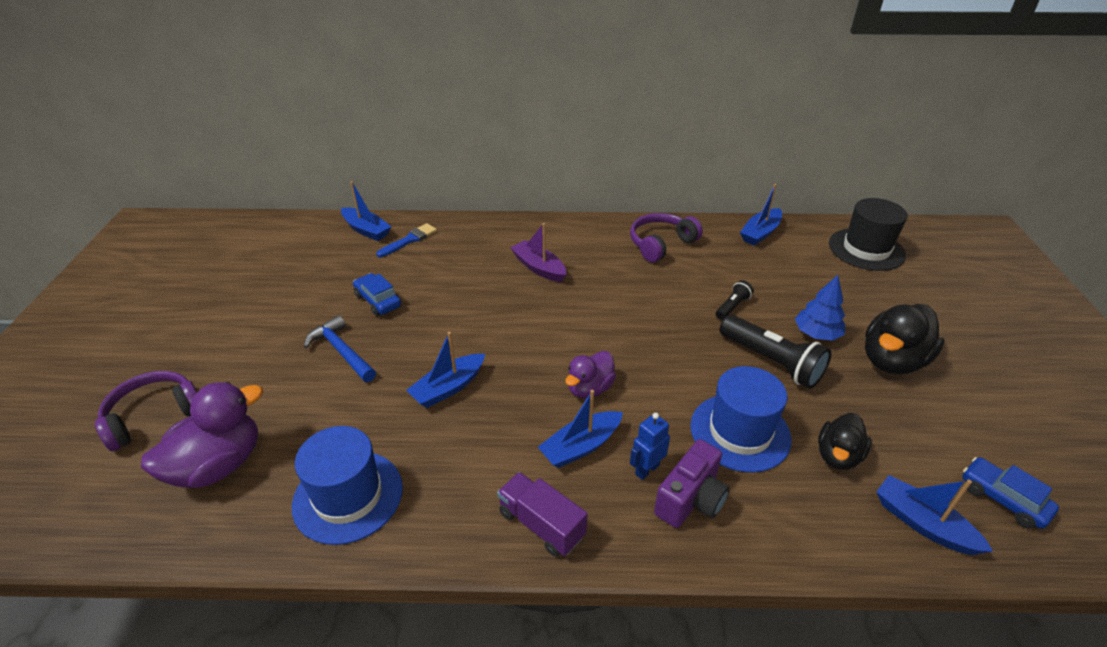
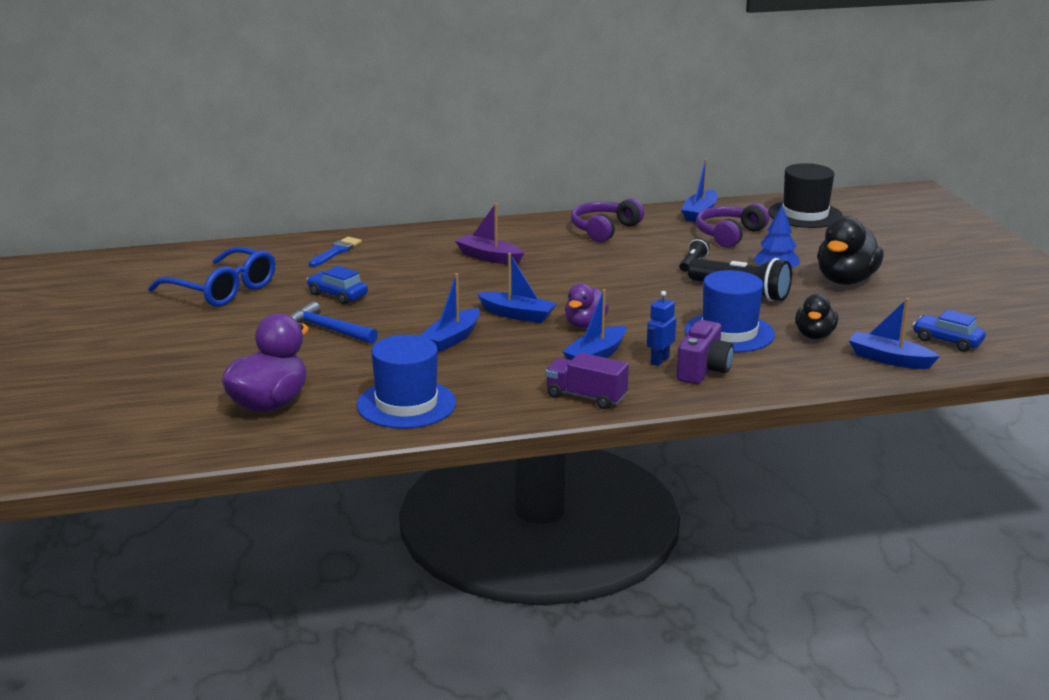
camera: 15 degrees left, 15 degrees down
purple headphones [95,371,197,451] -> purple headphones moved to [696,203,769,248]
blue boat [341,181,391,241] -> blue boat moved to [477,253,557,323]
none -> blue glasses [148,247,275,307]

